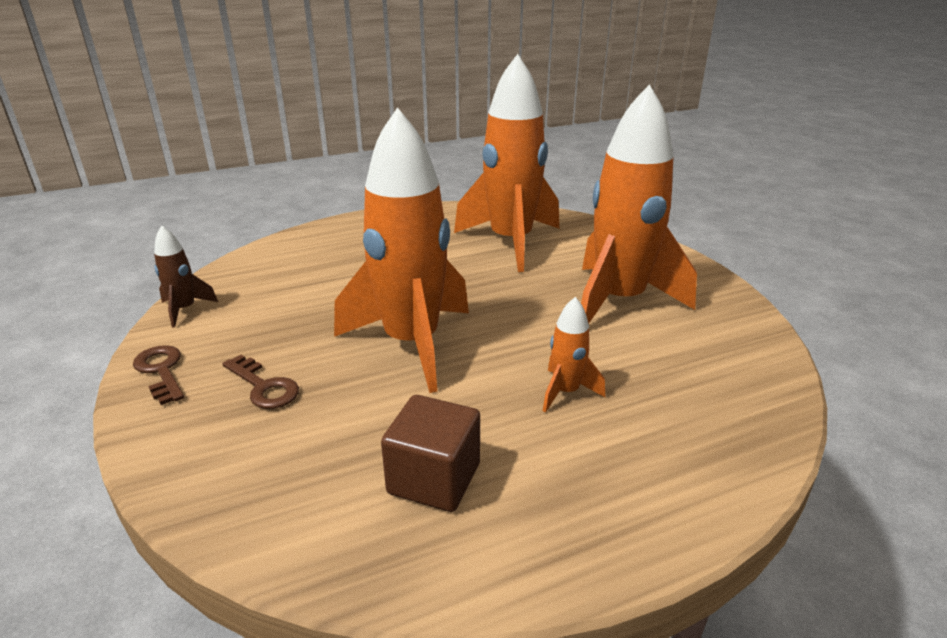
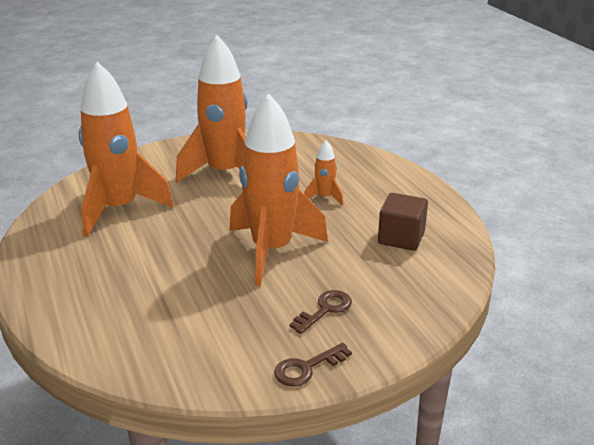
camera: 90 degrees left, 0 degrees up
brown rocket [154,225,218,328] -> none

